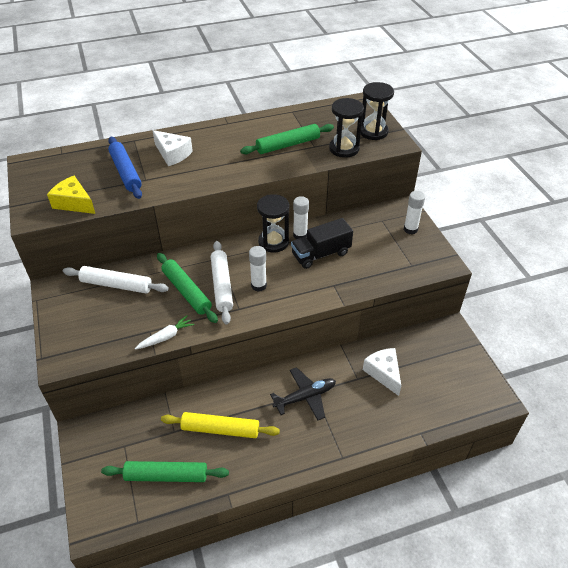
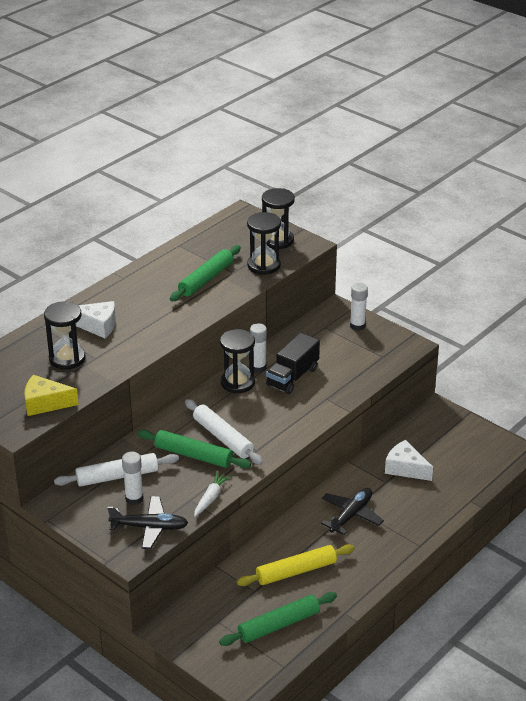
camera: 30 degrees left, 10 degrees down
blue rolling pin [108,137,142,199] -> black hourglass [44,301,86,369]
white glue stick [249,246,267,292] -> white glue stick moved to [122,452,144,505]
none -> black plane [108,496,188,549]

